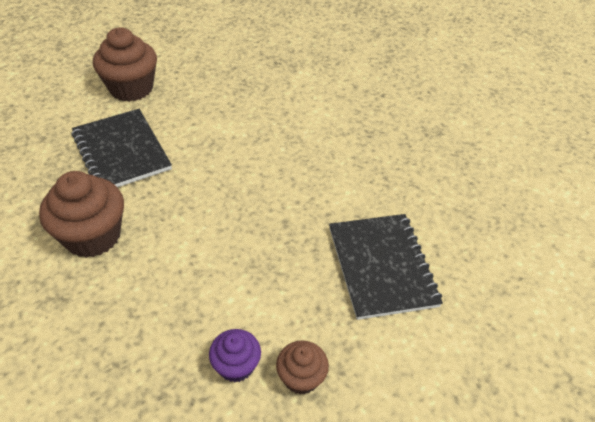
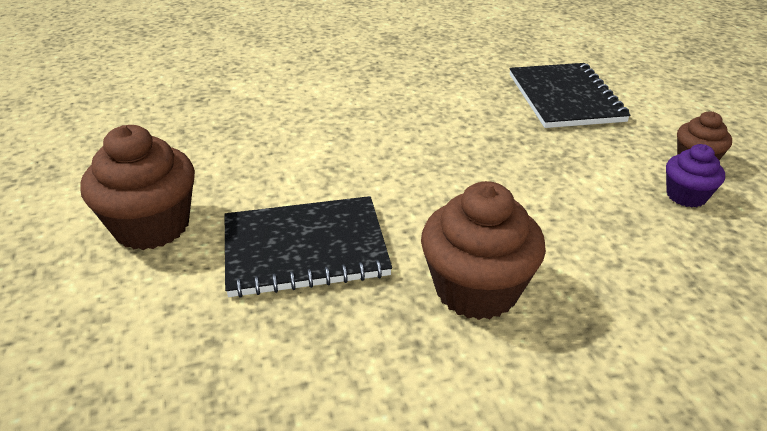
camera: 70 degrees left, 10 degrees down
black notebook [329,214,443,320] -> black notebook turned 75 degrees clockwise [510,63,631,128]

